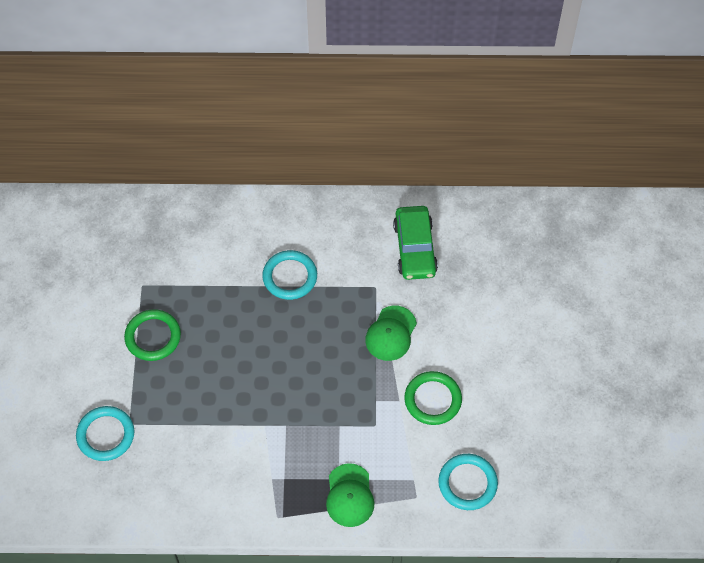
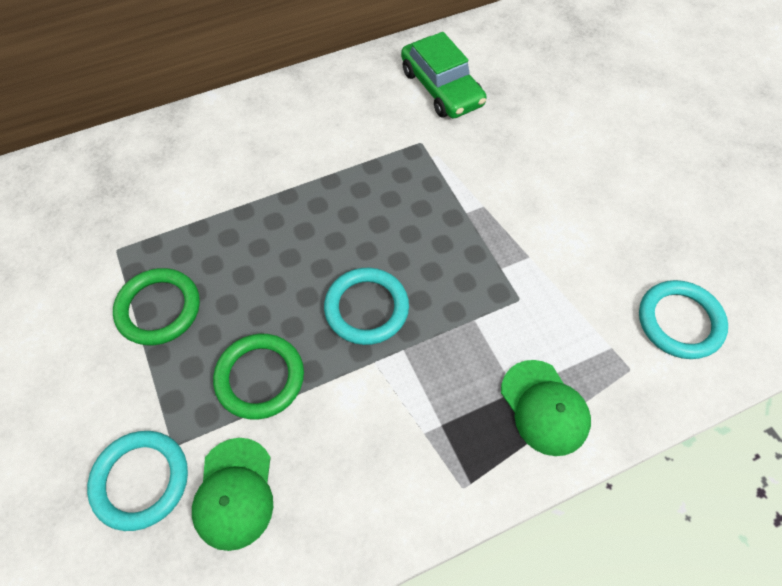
camera: 25 degrees left, 0 degrees up
turquoise ring [262,250,317,300] -> turquoise ring moved to [324,268,409,345]
green cap [365,306,417,361] -> green cap moved to [192,438,273,551]
green ring [404,371,462,425] -> green ring moved to [213,334,304,420]

